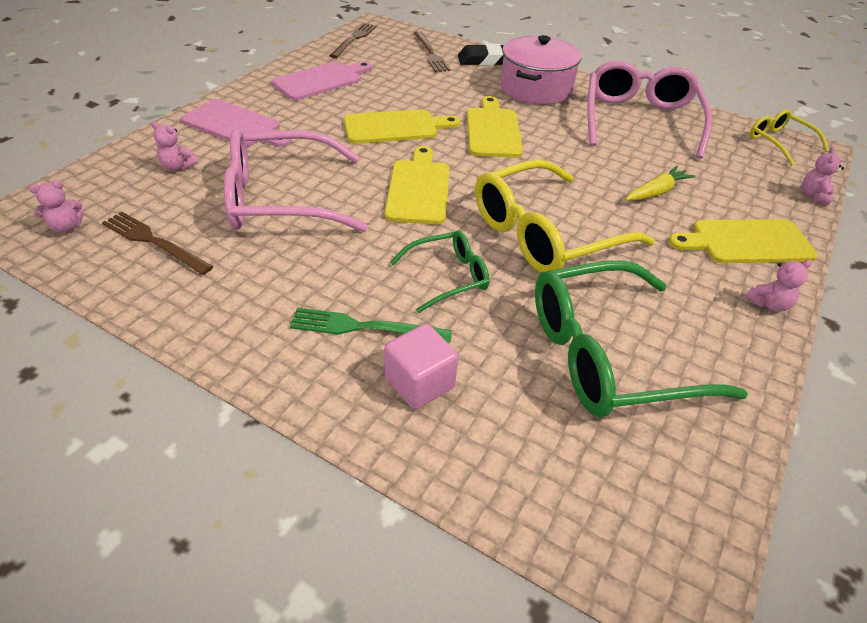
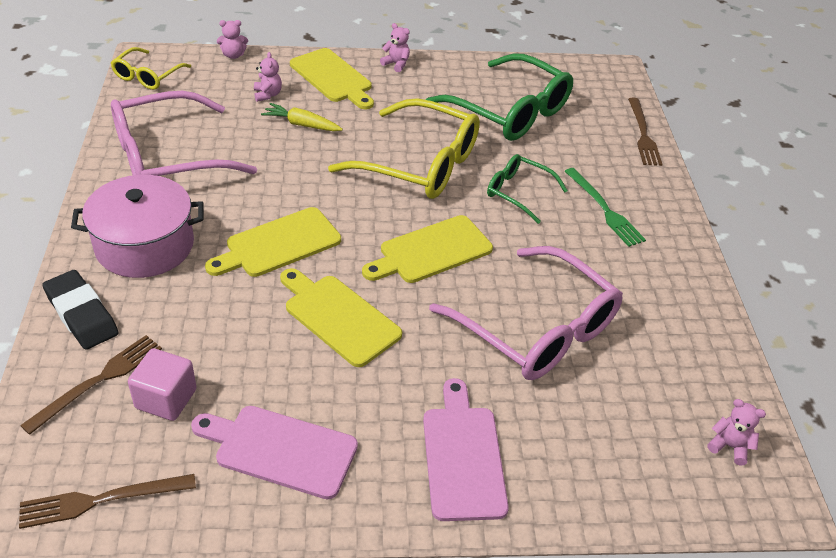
camera: 125 degrees left, 0 degrees up
brown fork [102,212,213,275] -> brown fork moved to [628,98,663,166]
pink teddy bear [151,121,198,171] -> pink teddy bear moved to [254,52,282,102]
pink cube [384,324,458,409] -> pink cube moved to [128,348,197,421]

